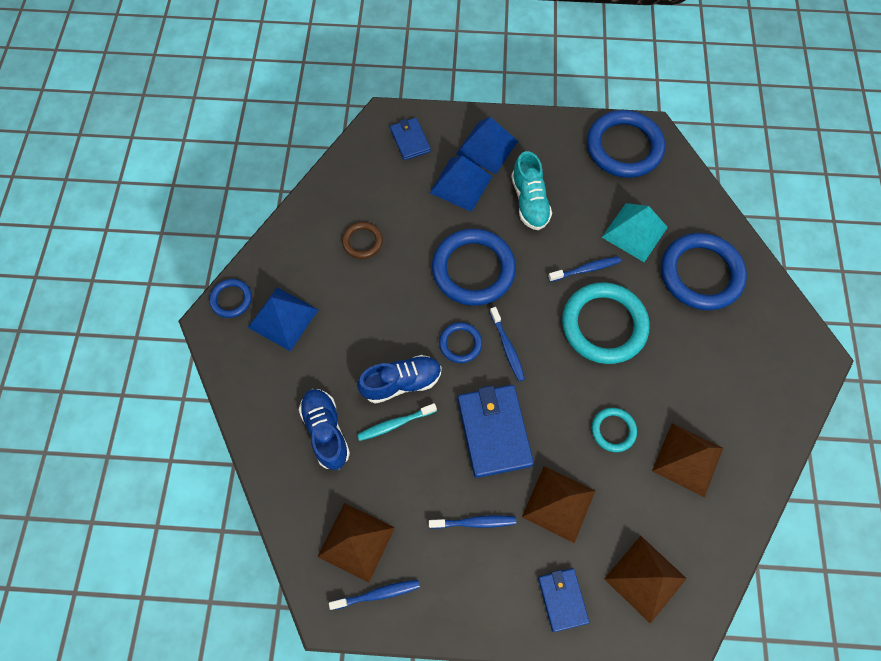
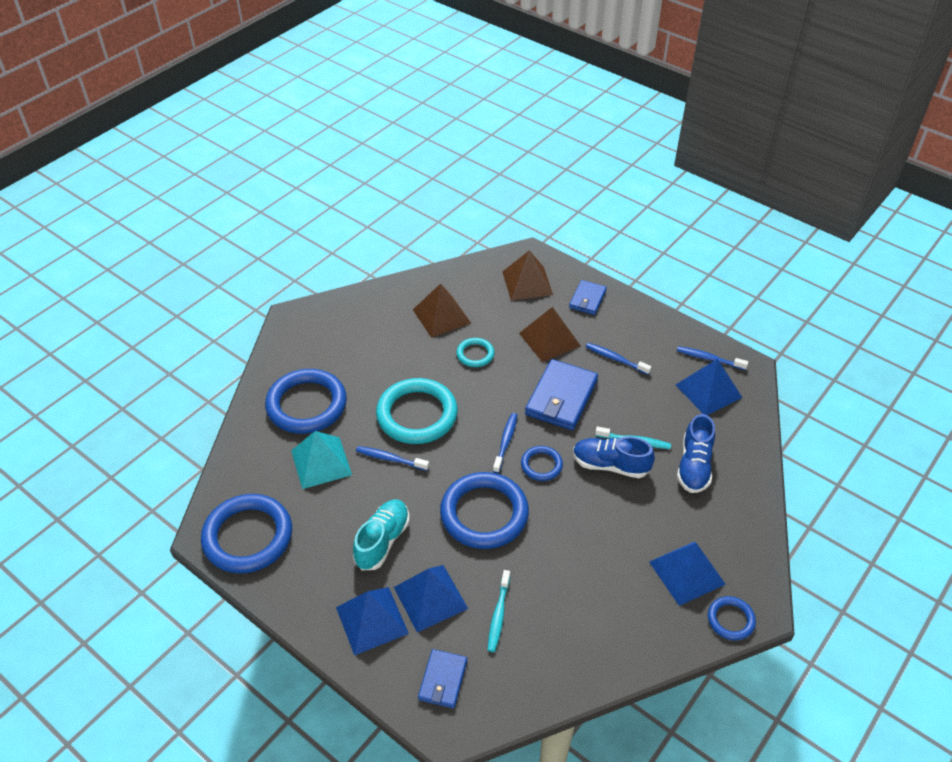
camera: 145 degrees left, 20 degrees down
brown pyramid [318,503,395,583] -> blue pyramid [676,359,743,415]
brown ring [342,222,383,259] -> none
none -> turquoise toothbrush [488,570,510,652]

